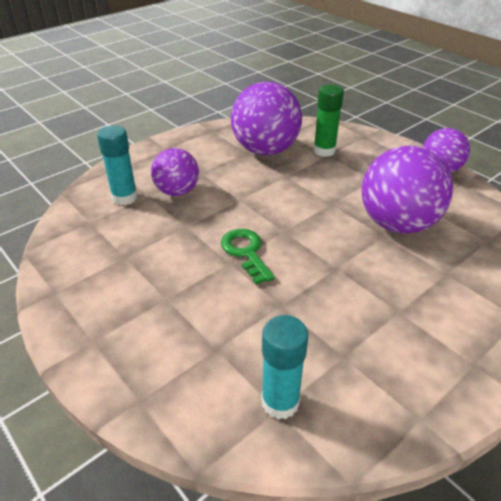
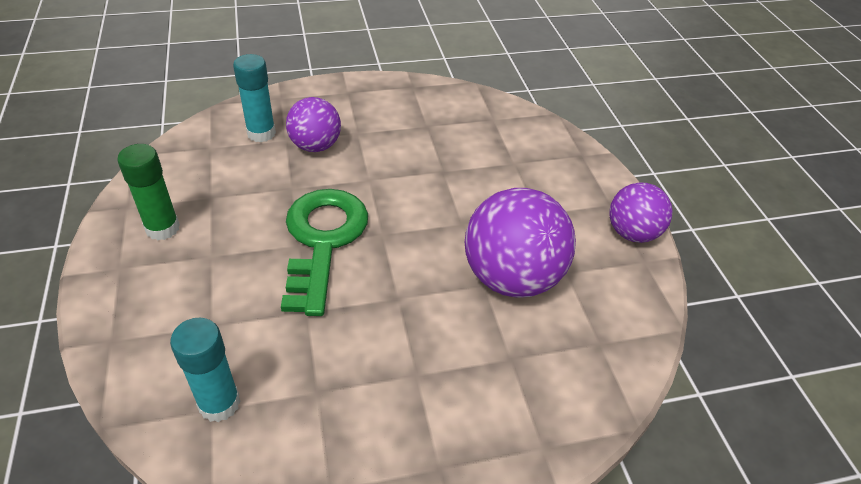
camera: 25 degrees right, 5 degrees up
green key [221,229,275,284] -> green key [281,189,368,316], size x1.78
purple ball [231,82,302,155] -> none
green glue stick [313,84,344,157] -> green glue stick moved to [117,144,180,240]

